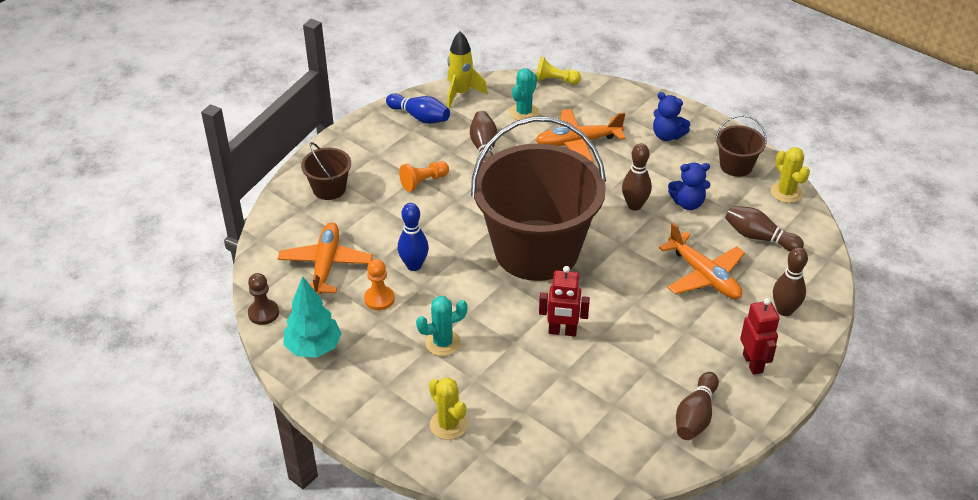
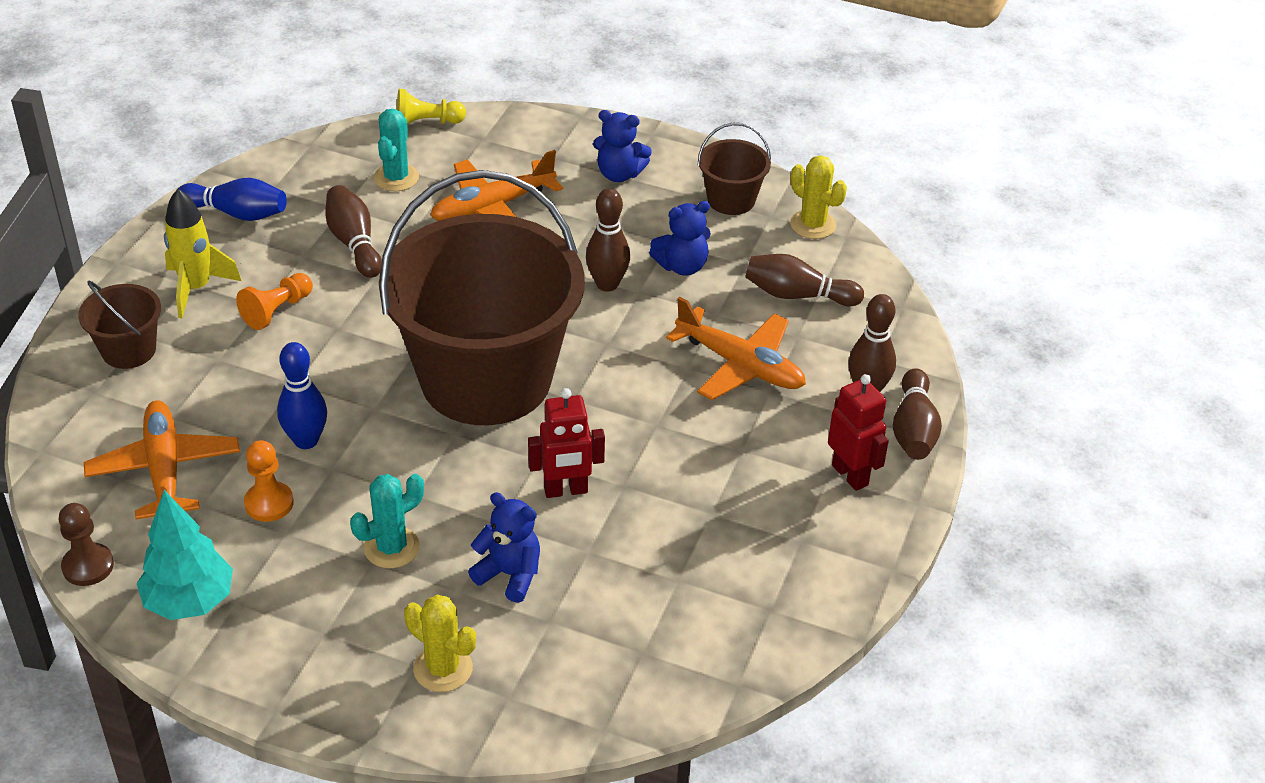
camera: 20 degrees left, 0 degrees up
yellow rocket [447,32,488,108] -> yellow rocket moved to [164,189,241,318]
brown bowling pin [676,372,719,440] -> brown bowling pin moved to [893,368,942,460]
none -> blue teddy bear [468,492,540,603]

